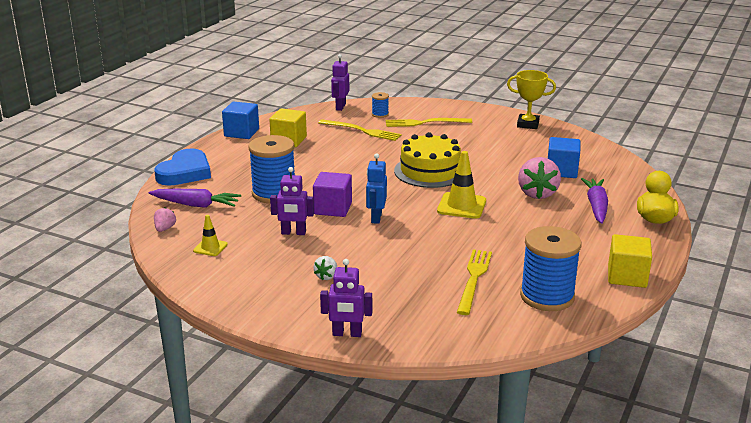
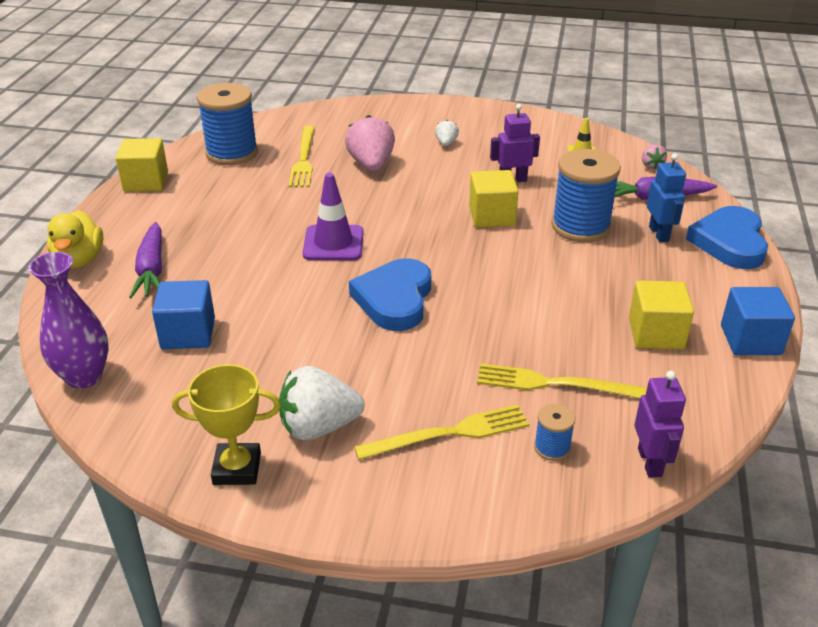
camera: 165 degrees right, 10 degrees up
purple cube [313,172,352,217] -> yellow cube [469,170,519,227]
purple robot [320,259,372,337] -> none
blue robot [366,153,387,224] -> blue robot moved to [647,153,686,242]
yellow cake [394,132,461,188] -> blue heart [349,258,431,331]
yellow traffic cone [437,151,486,219] -> purple traffic cone [302,173,364,260]
pink strawberry [518,157,561,199] -> pink strawberry moved to [345,115,395,171]
none -> purple vase [28,252,108,389]
none -> white strawberry [279,366,365,440]

